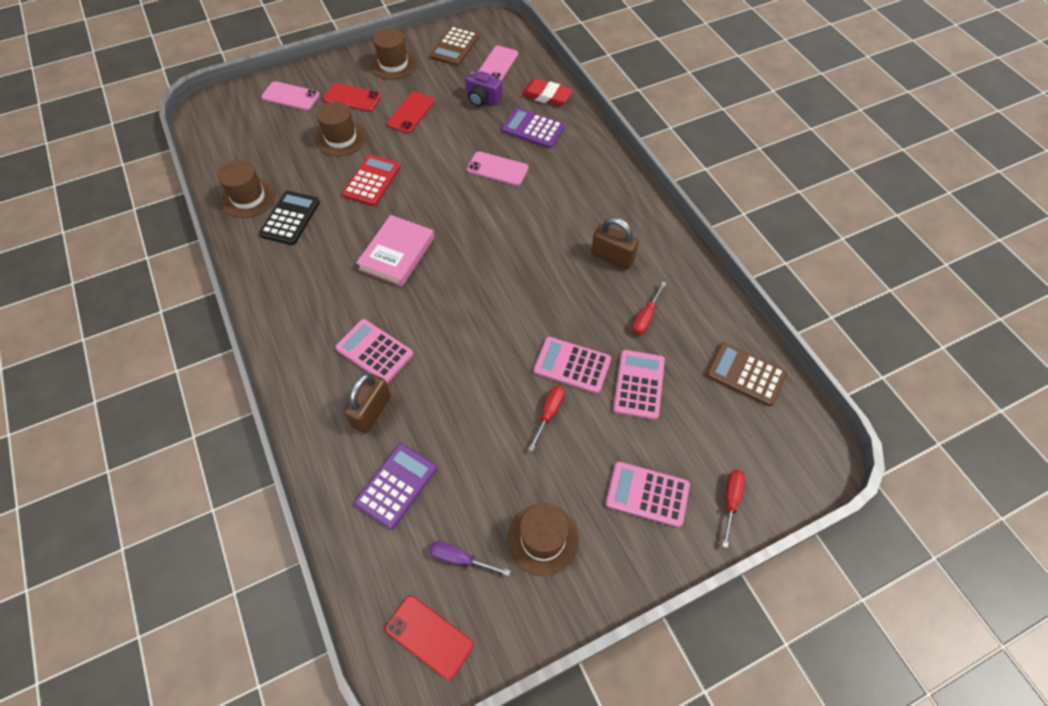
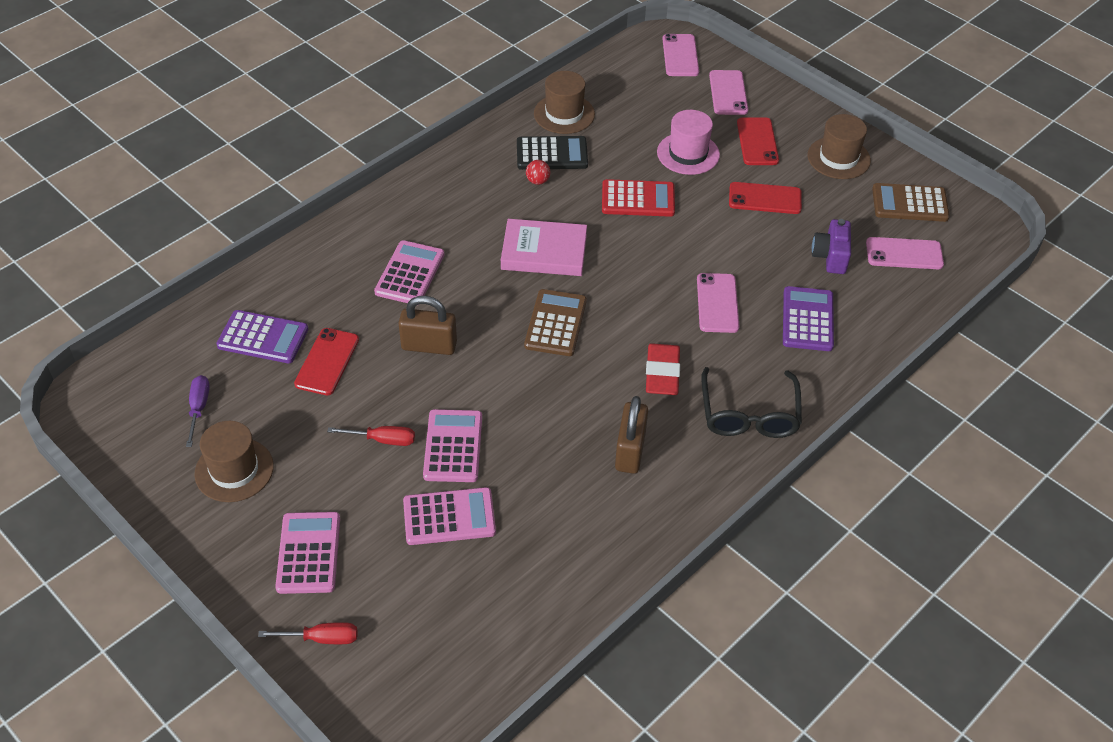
camera: 70 degrees right, 10 degrees down
brown hat [316,101,366,156] -> pink hat [657,110,720,175]
brown padlock [343,373,391,433] -> brown padlock moved to [399,296,457,355]
red phone [385,595,474,680] -> red phone moved to [294,328,359,395]
red eraser [522,79,573,106] -> red eraser moved to [646,343,680,395]
red screwdriver [632,281,666,335] -> none
brown calculator [706,342,787,406] -> brown calculator moved to [524,289,587,356]
none -> red ball [526,160,551,185]
none -> pink phone [663,34,699,76]
none -> black glasses [701,367,802,438]

